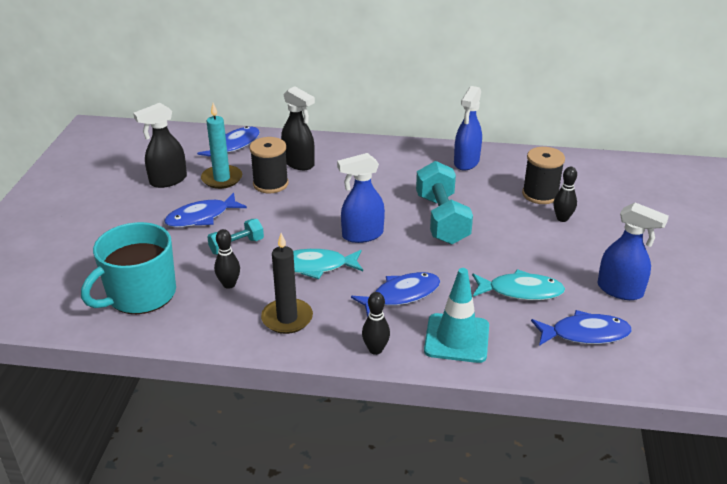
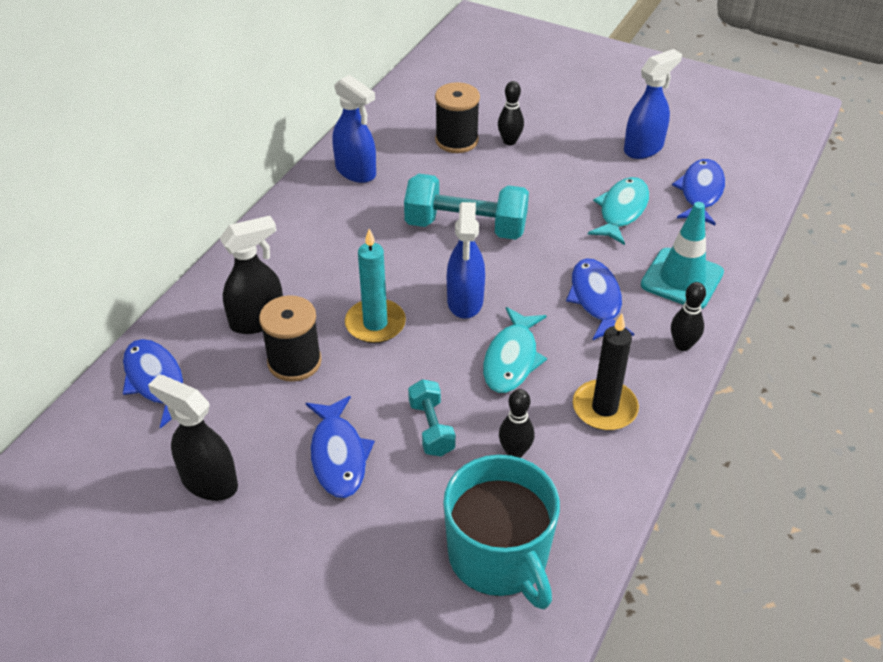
camera: 70 degrees left, 10 degrees up
black spray bottle [133,103,187,188] -> black spray bottle turned 135 degrees clockwise [148,374,238,501]
turquoise candle [201,103,242,189] -> turquoise candle moved to [345,229,406,343]

